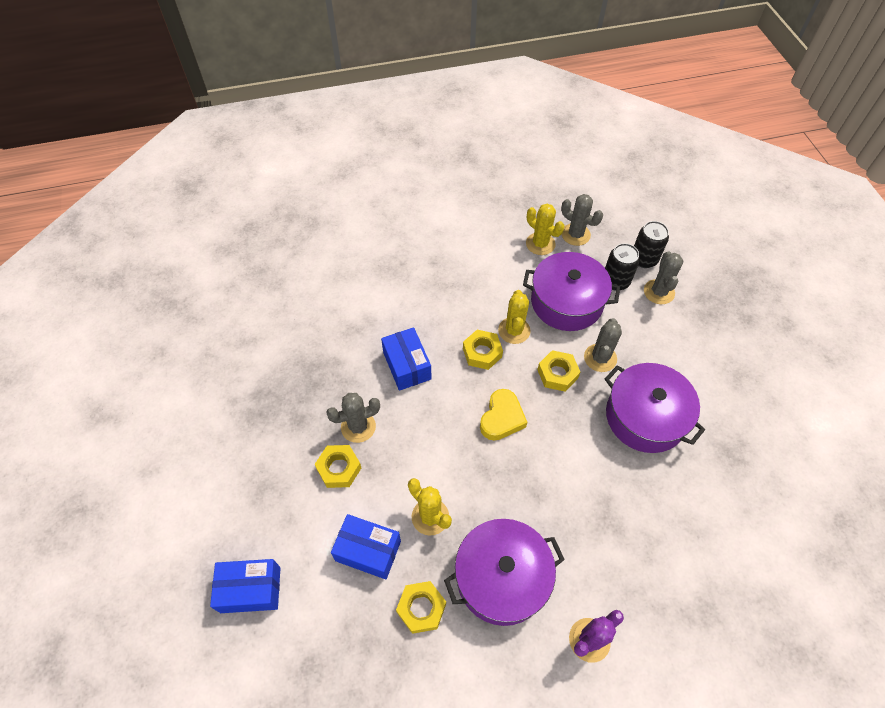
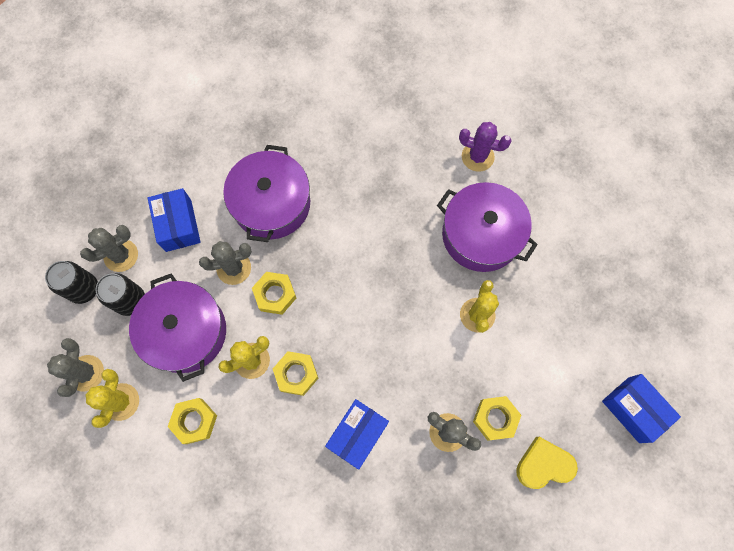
camera: 125 degrees left, 15 degrees up
blue box [331,514,401,579] -> blue box moved to [148,188,201,252]
yellow nut [396,581,446,634] -> yellow nut moved to [168,398,217,444]
yellow heart [480,389,527,441] -> yellow heart moved to [516,437,578,489]

